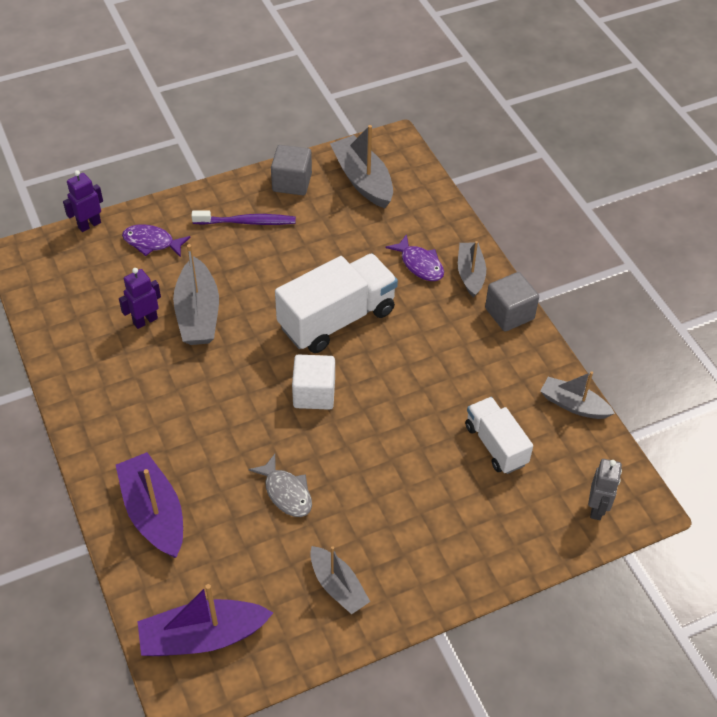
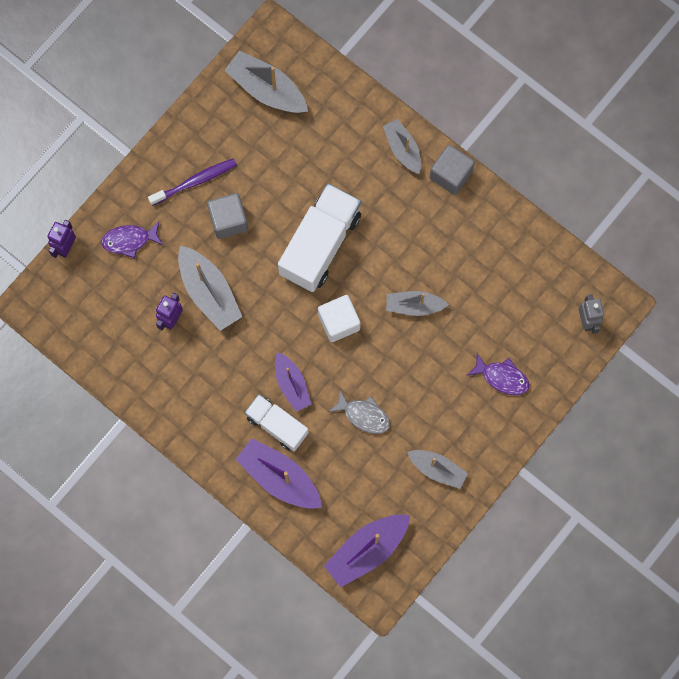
camera: 25 degrees left, 25 degrees up
grey cube [271,145,312,195] -> grey cube moved to [207,193,248,239]
purple fish [385,234,444,281] -> purple fish moved to [467,353,529,395]
white truck [465,397,533,474] -> white truck moved to [245,395,309,451]
grey boat [540,371,615,419] -> grey boat moved to [386,291,449,316]
none -> purple boat [275,352,312,411]

